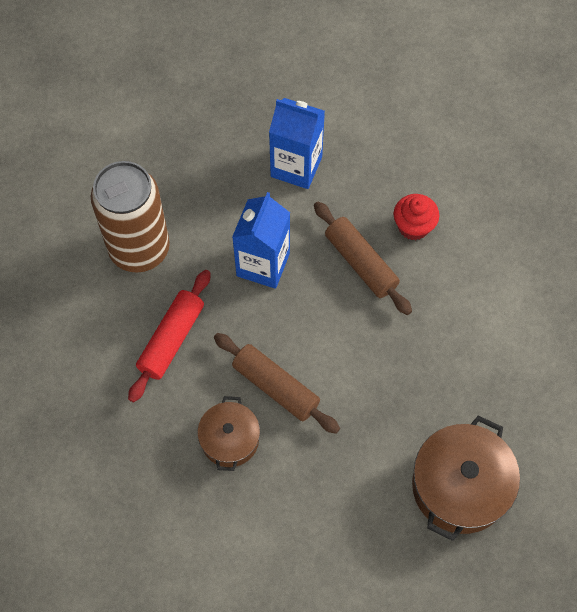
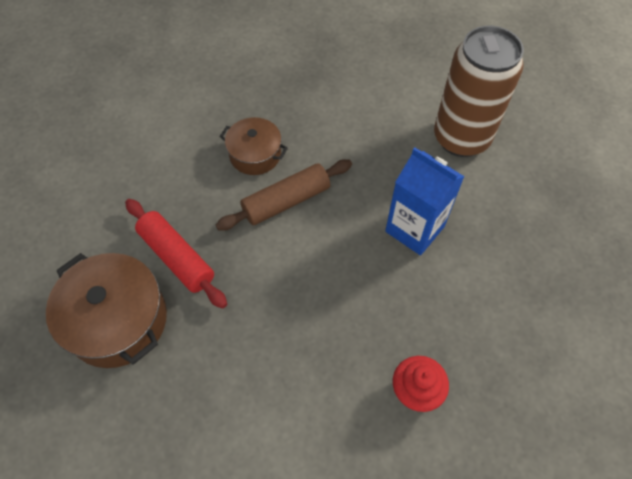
camera: 110 degrees right, 5 degrees down
red rolling pin [128,270,211,403] -> red rolling pin moved to [125,199,227,309]
blue carton [269,98,325,189] -> none
brown rolling pin [314,202,412,315] -> none

